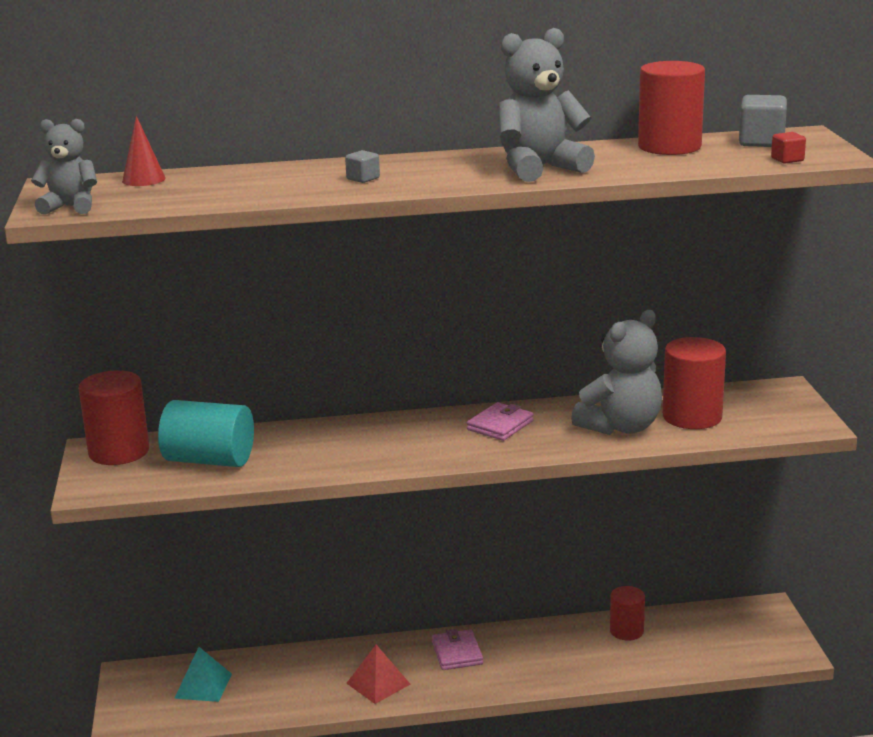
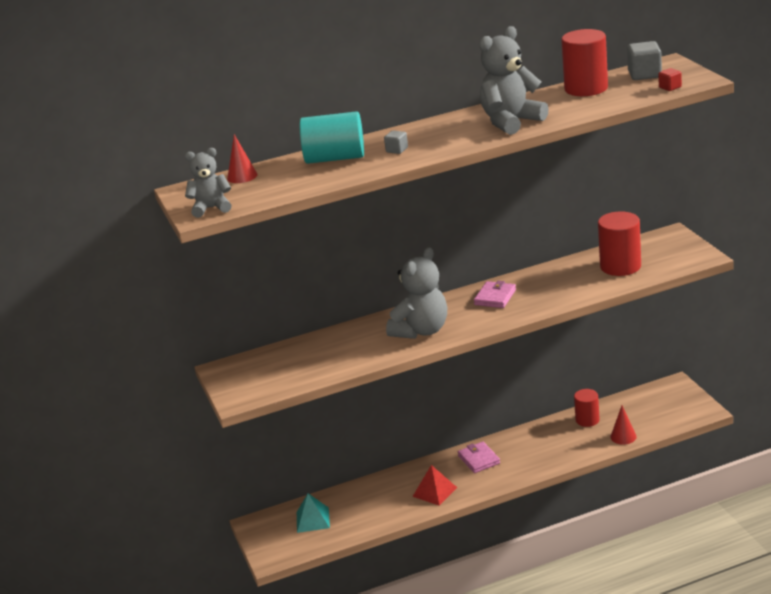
camera: 10 degrees left, 5 degrees up
red cylinder [78,370,149,465] -> none
turquoise cylinder [158,400,254,467] -> turquoise cylinder moved to [300,111,364,164]
grey teddy bear [571,310,662,435] -> grey teddy bear moved to [386,247,447,339]
none -> red cone [610,406,637,445]

